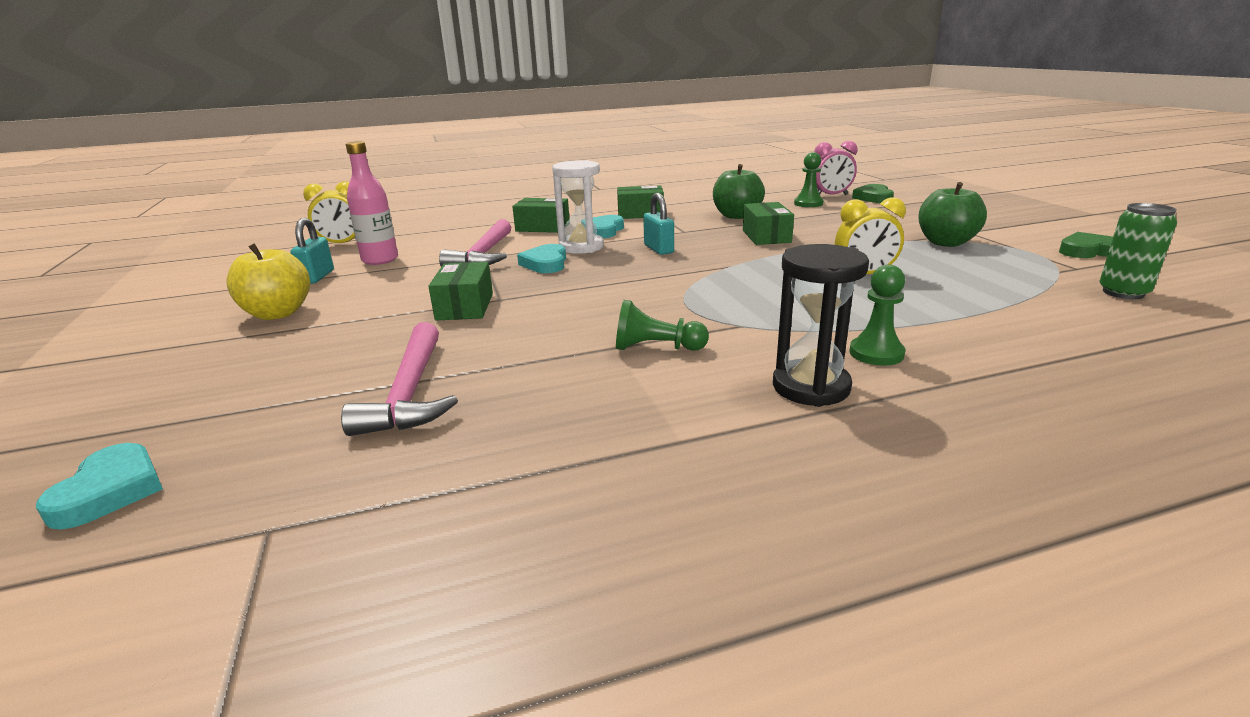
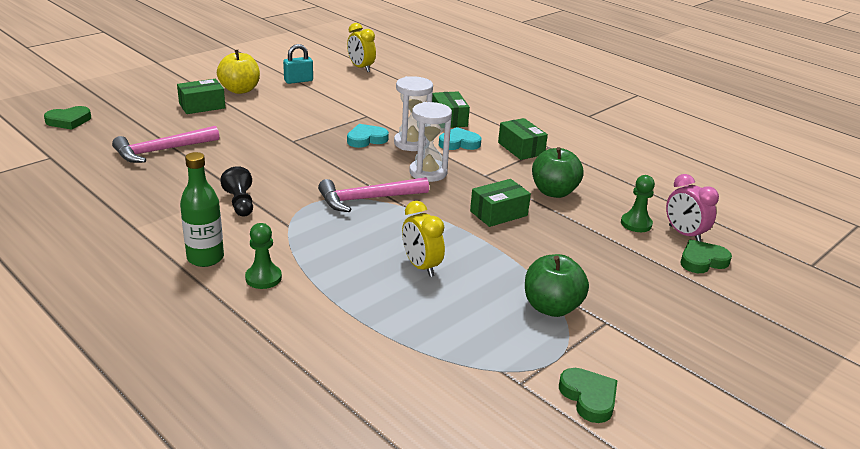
camera: 60 degrees right, 5 degrees up
turquoise heart [36,443,163,530] -> green heart [44,106,91,129]
pink bottle [346,141,398,265] -> none
green box [428,262,493,321] -> green box moved to [177,79,225,114]
pink hammer [439,219,511,267] -> pink hammer moved to [318,177,429,212]
green pawn [616,300,709,351] -> black pawn [220,166,253,217]
turquoise padlock [643,193,674,255] -> white hourglass [409,102,452,182]
black hourglass [773,244,869,407] -> green bottle [180,152,224,267]
green can [1099,203,1177,299] -> none

